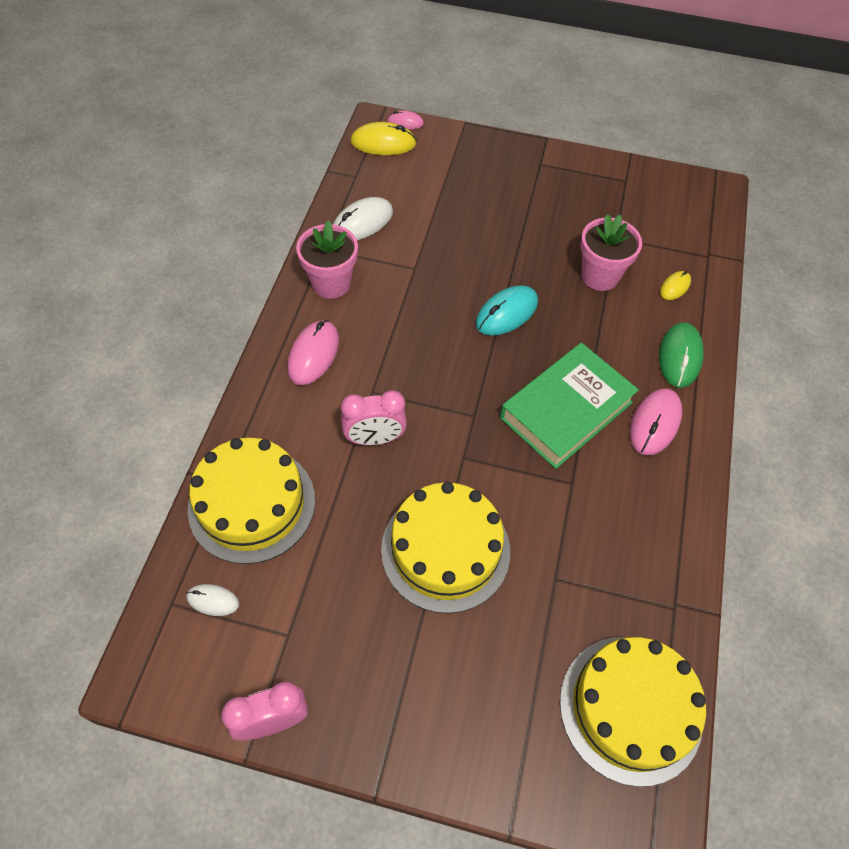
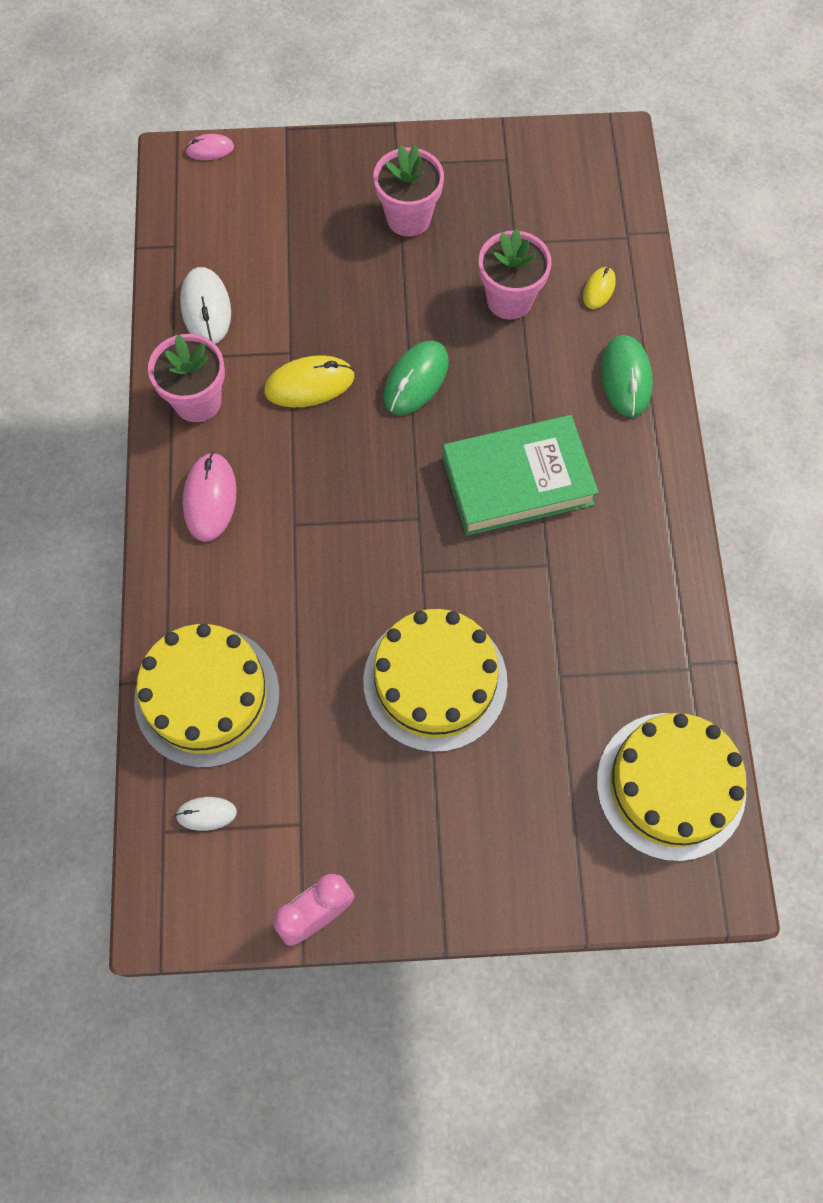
camera: 15 degrees left, 10 degrees up
white mouse [333,197,393,240] -> white mouse turned 45 degrees counterclockwise [180,267,231,344]
pink clock [341,390,407,445] -> none
yellow mouse [351,122,417,155] -> yellow mouse moved to [264,355,354,407]
turquoise mouse [476,285,538,336] -> green mouse [383,341,449,415]
green book [500,343,639,469] -> green book turned 45 degrees clockwise [443,415,599,536]
pink mouse [630,389,682,455] -> none
none -> pink flower pot [374,145,444,237]

